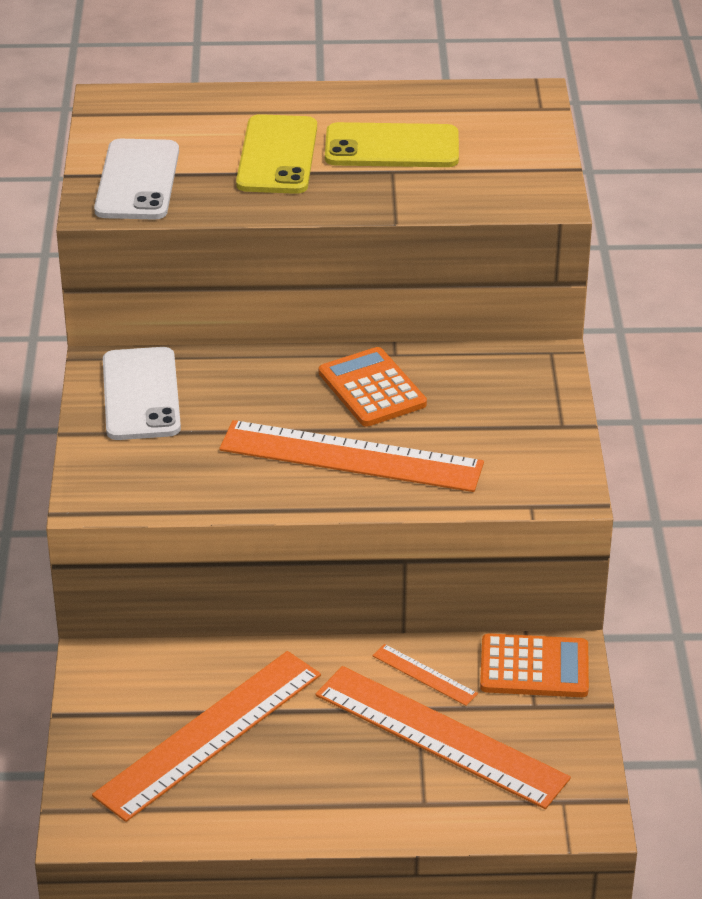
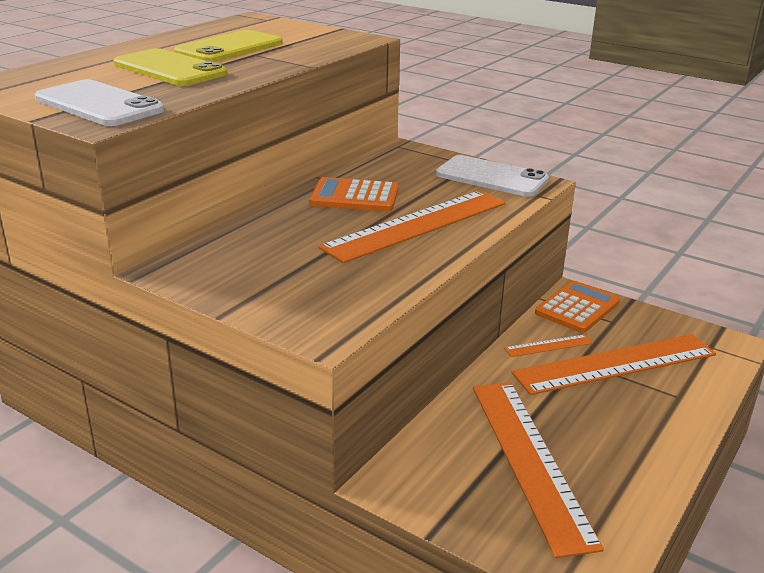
camera: 55 degrees left, 10 degrees down
white phone [103,347,181,440] -> white phone moved to [436,155,549,197]

